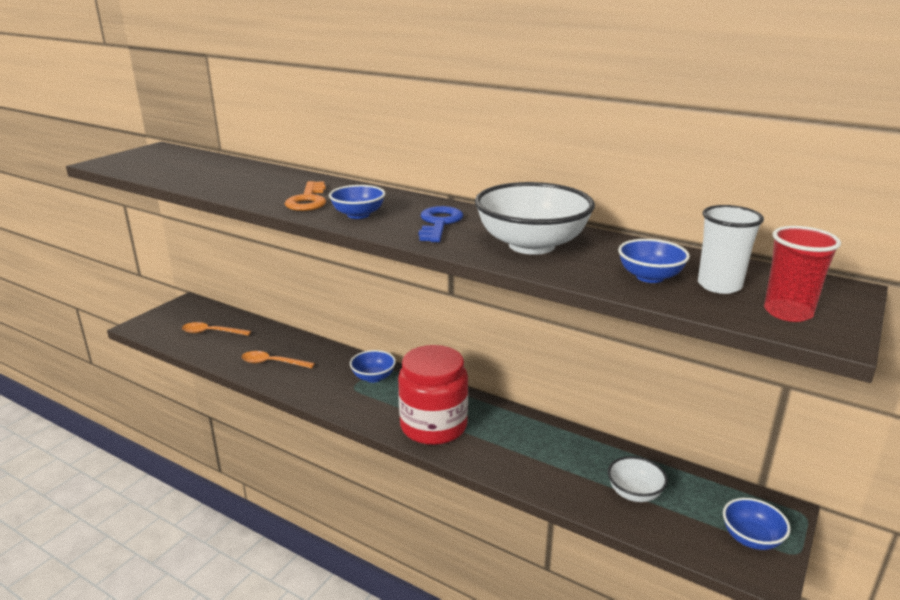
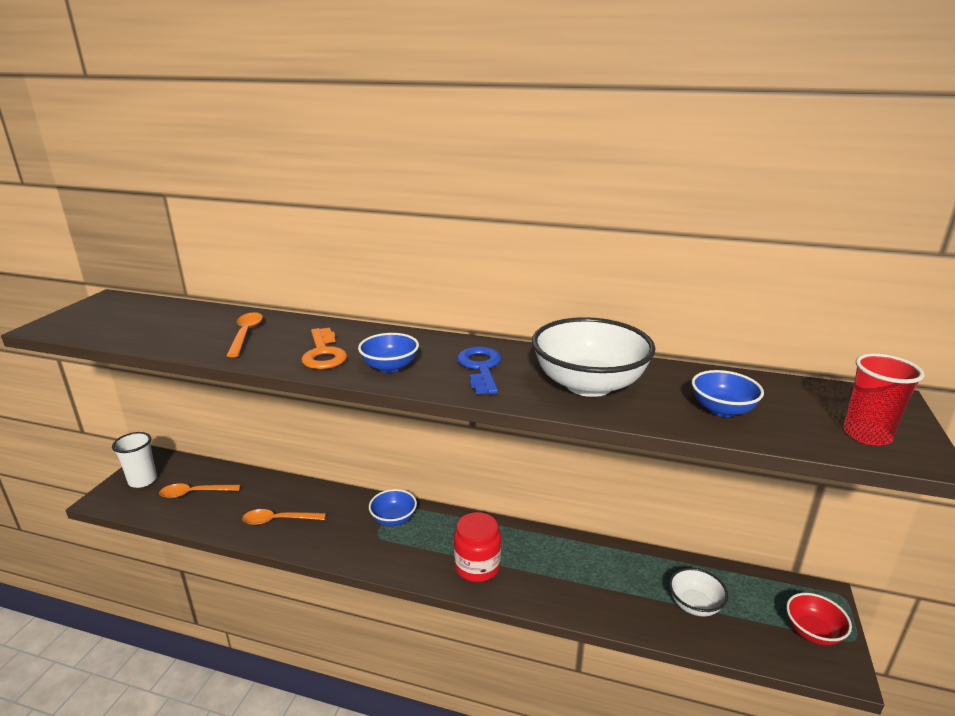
camera: 15 degrees left, 0 degrees up
red jar [398,345,468,445] -> red jar [454,512,501,582], size x0.66
white cup [698,205,764,294] -> white cup moved to [112,432,157,488]
blue bowl [723,498,791,550] -> red bowl [786,593,852,645]
none -> orange spoon [226,312,263,357]

